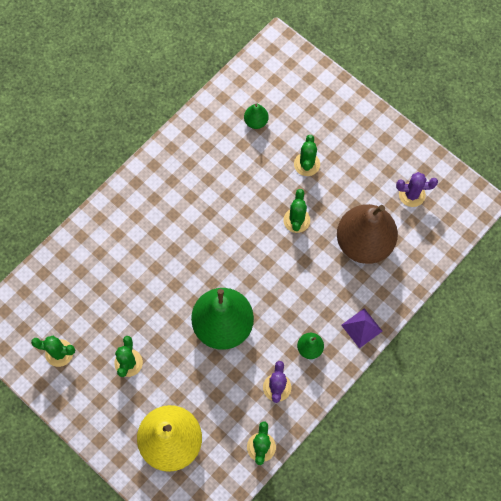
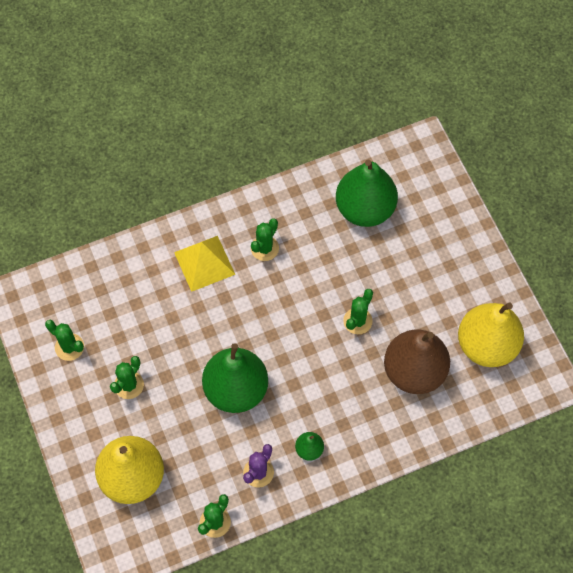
camera: 25 degrees right, 5 degrees down
green pear [244,103,269,129] -> green pear [336,160,398,227], size x2.32
green cactus [294,135,320,176] -> green cactus moved to [251,218,279,261]
purple pyramid [341,308,382,348] -> none
purple cactus [396,172,438,207] -> yellow pear [458,302,524,367]
none -> yellow pyramid [174,236,235,292]

